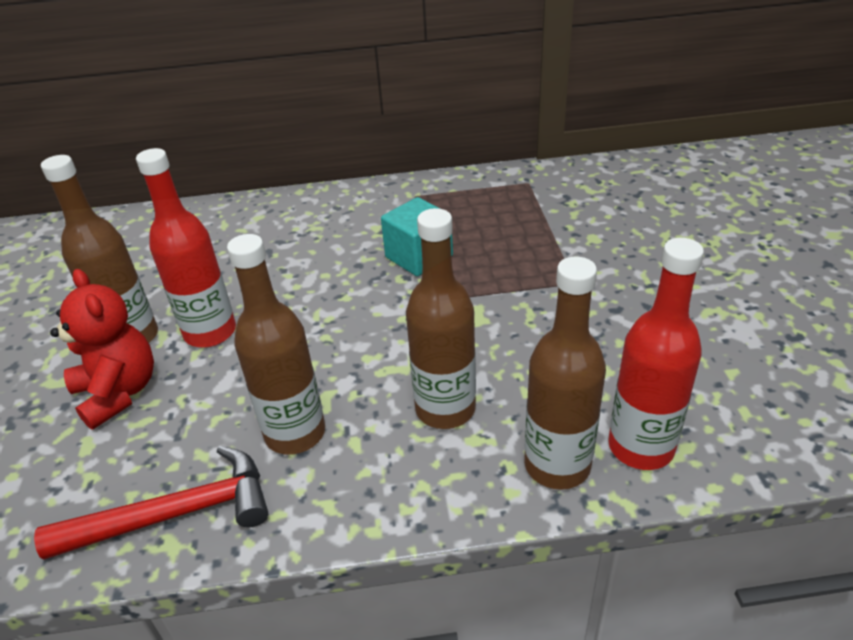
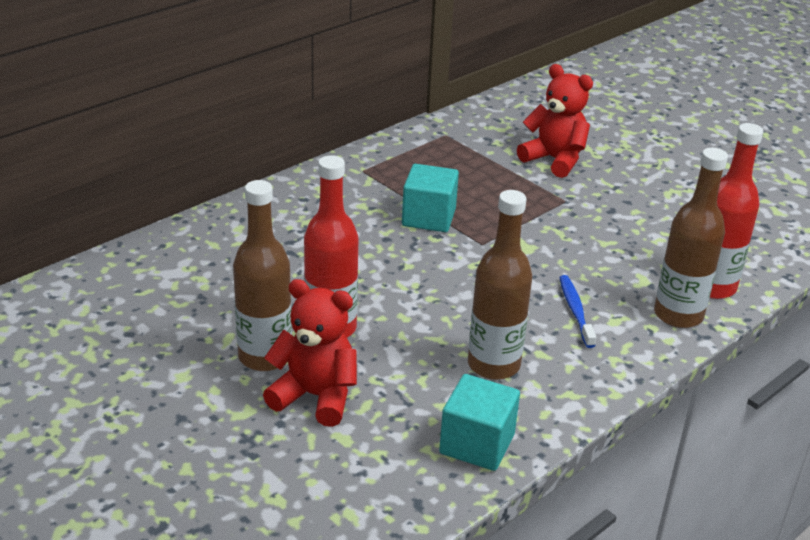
camera: 40 degrees left, 5 degrees down
red hammer [34,446,268,560] -> turquoise cube [439,374,520,471]
brown bottle [406,208,476,429] -> blue toothbrush [559,275,596,348]
none -> red teddy bear [517,64,593,178]

